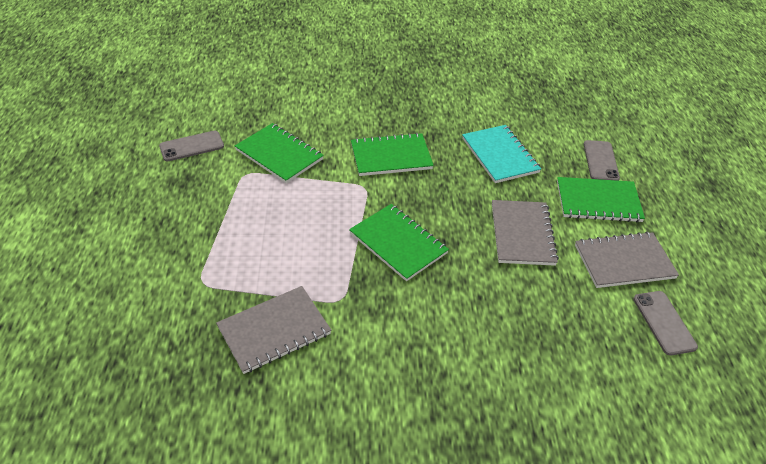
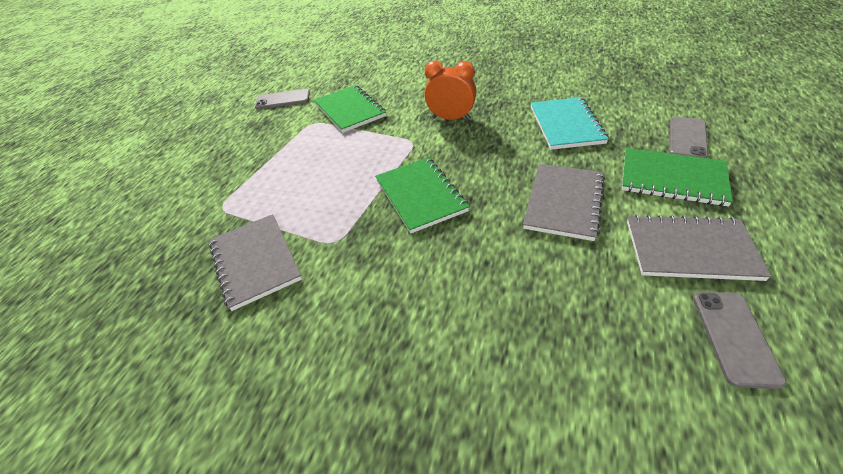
camera: 25 degrees right, 0 degrees up
grey notebook [216,286,331,374] -> grey notebook turned 75 degrees clockwise [209,214,302,311]
green notebook [351,133,434,176] -> orange clock [425,60,476,120]

